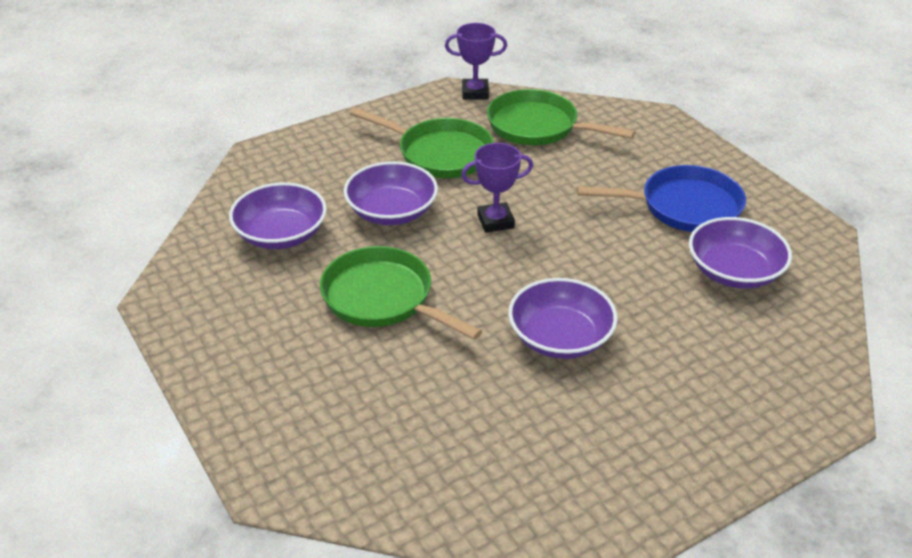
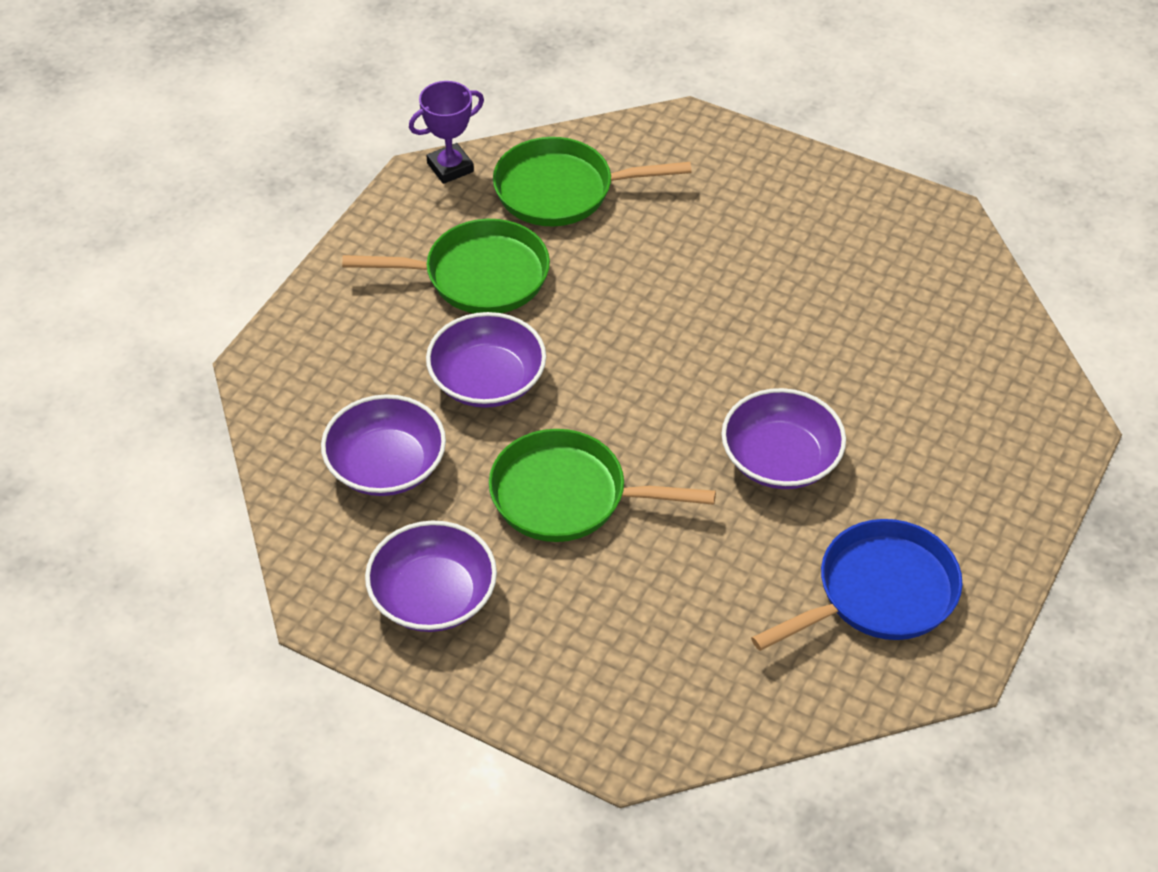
camera: 30 degrees left, 10 degrees up
purple trophy [461,143,533,233] -> none
blue pan [577,165,746,232] -> blue pan moved to [751,519,963,651]
purple bowl [689,217,792,289] -> purple bowl moved to [365,520,497,632]

